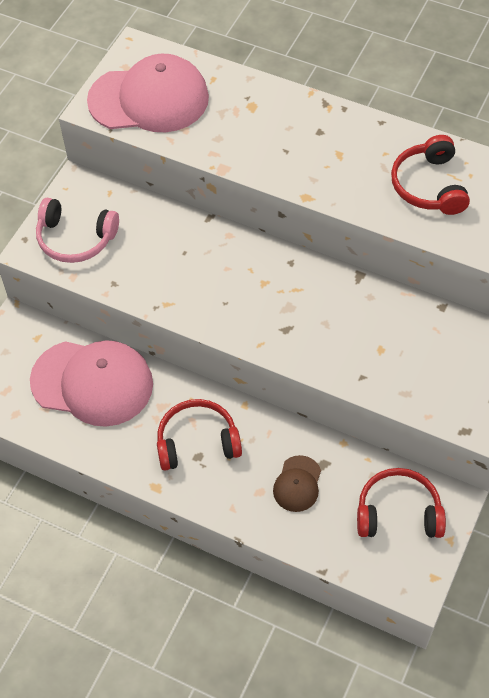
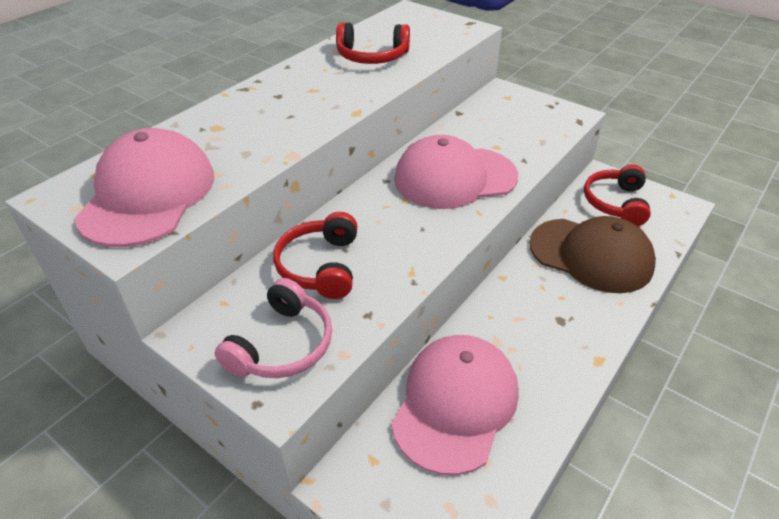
camera: 80 degrees left, 15 degrees down
red headphones [157,399,242,470] -> red headphones moved to [273,212,357,299]
brown cap [273,455,321,512] -> brown cap [529,216,656,293], size x2.13
none -> pink cap [394,135,518,209]

